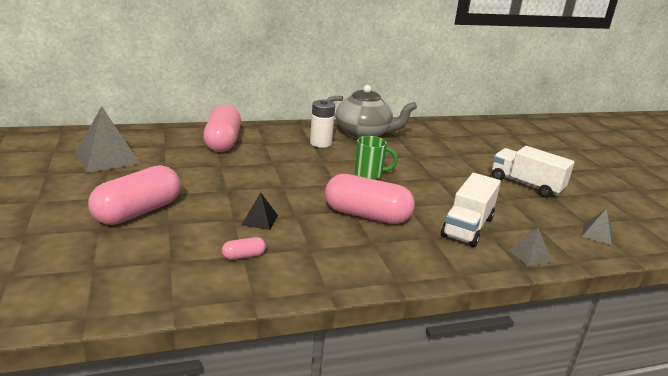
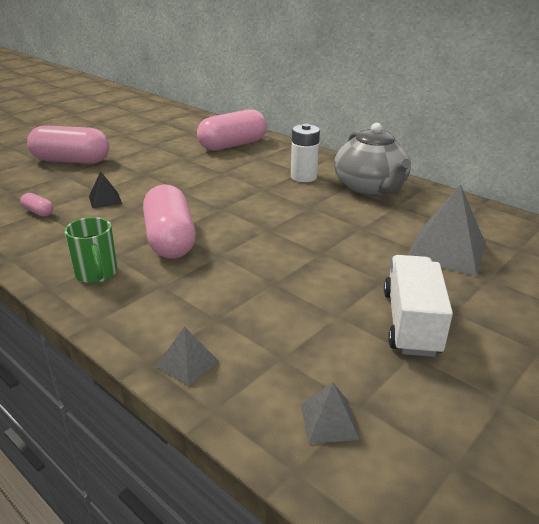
camera: 60 degrees right, 5 degrees up
grey pyramid [75,106,140,173] -> grey pyramid moved to [408,184,486,276]
green mug [354,136,398,179] -> green mug moved to [64,217,118,283]
white truck [441,173,501,247] -> none

